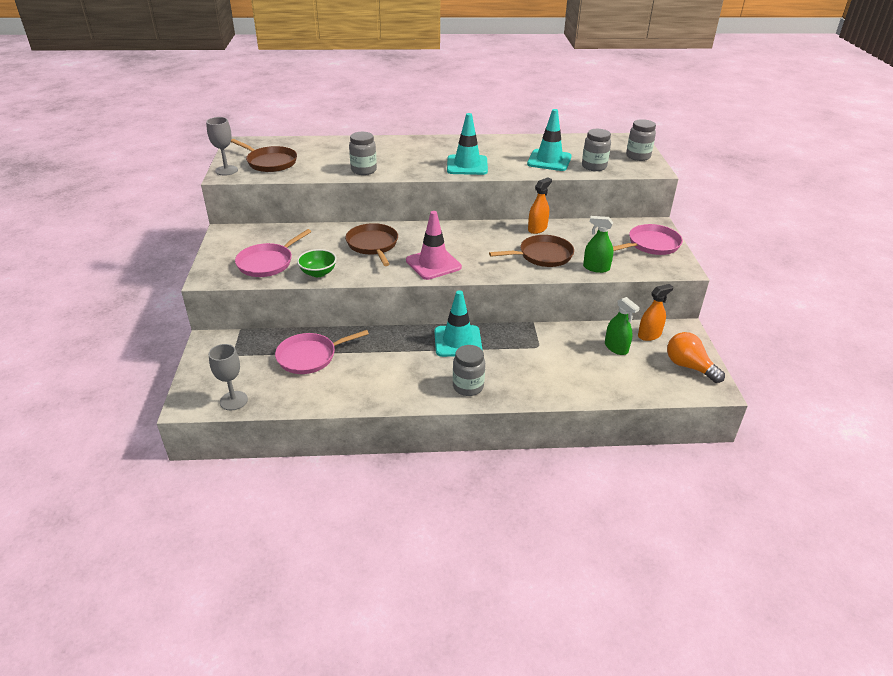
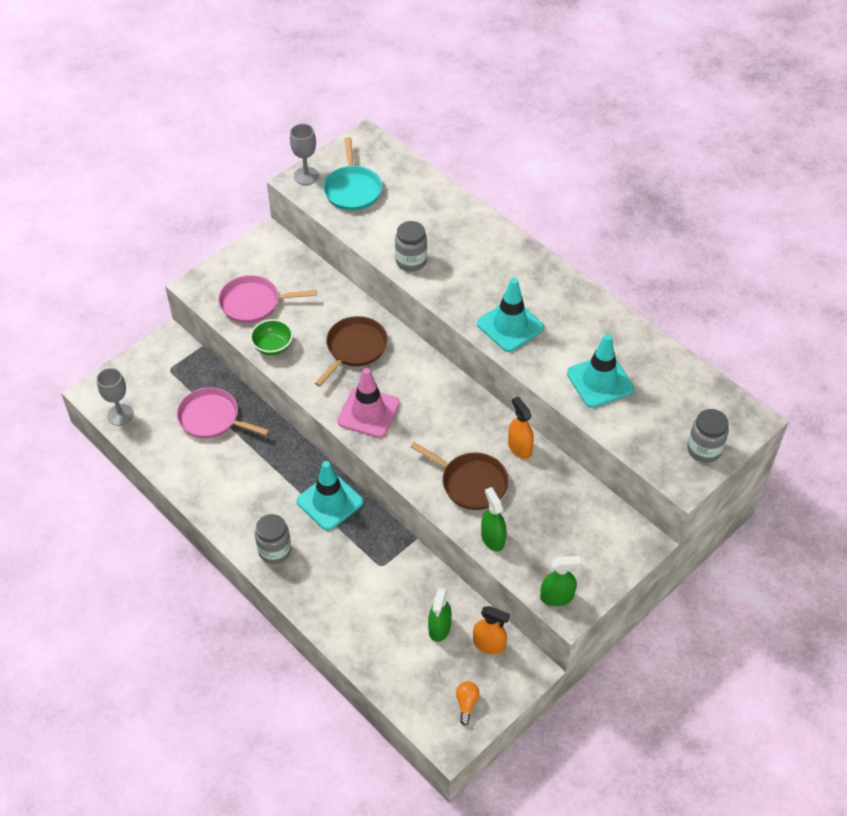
camera: 50 degrees right, 15 degrees up
brown pan [231,139,297,172] -> turquoise pan [323,137,382,211]
orange spray bottle [528,177,552,234] -> orange spray bottle turned 120 degrees counterclockwise [508,396,534,459]
grey jar [582,129,611,171] -> none
pink pan [613,224,683,255] -> none
orange light bulb [667,332,725,383] -> orange light bulb [456,681,480,726], size x0.57
none -> green spray bottle [540,556,581,606]

